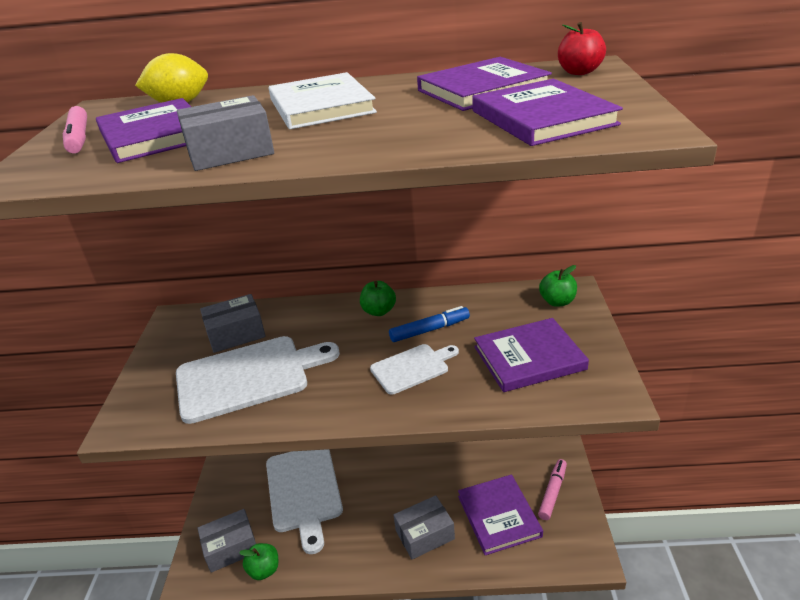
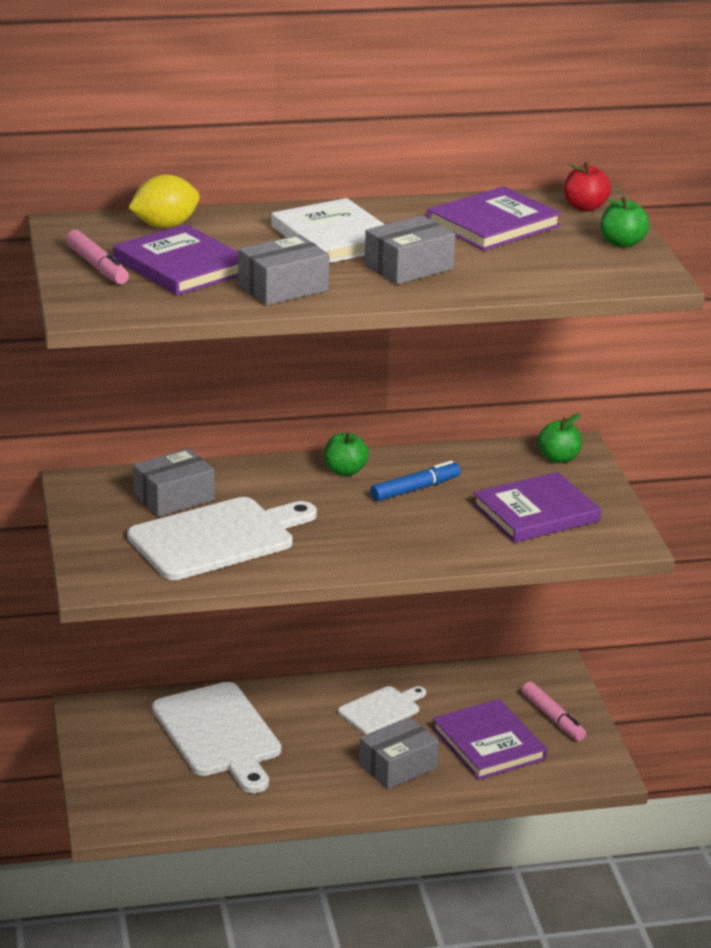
camera: 15 degrees left, 5 degrees down
grey box [198,509,256,573] -> grey box moved to [365,215,455,285]
green apple [239,543,278,580] -> green apple moved to [600,197,650,248]
white cutting board [370,344,459,395] -> white cutting board moved to [338,686,426,734]
purple book [472,79,623,146] -> none
pink marker [538,459,567,520] -> pink marker turned 135 degrees clockwise [522,682,586,741]

